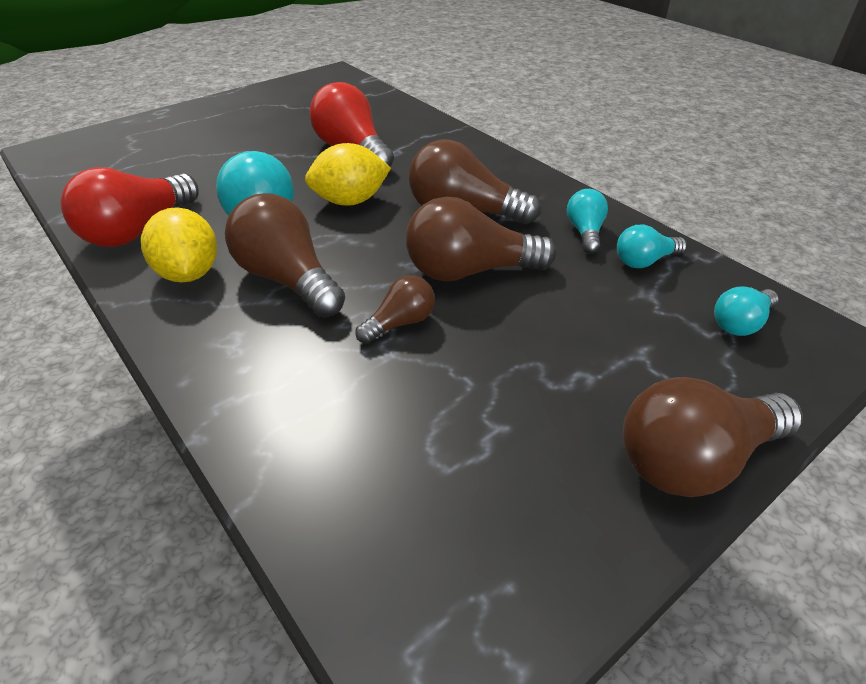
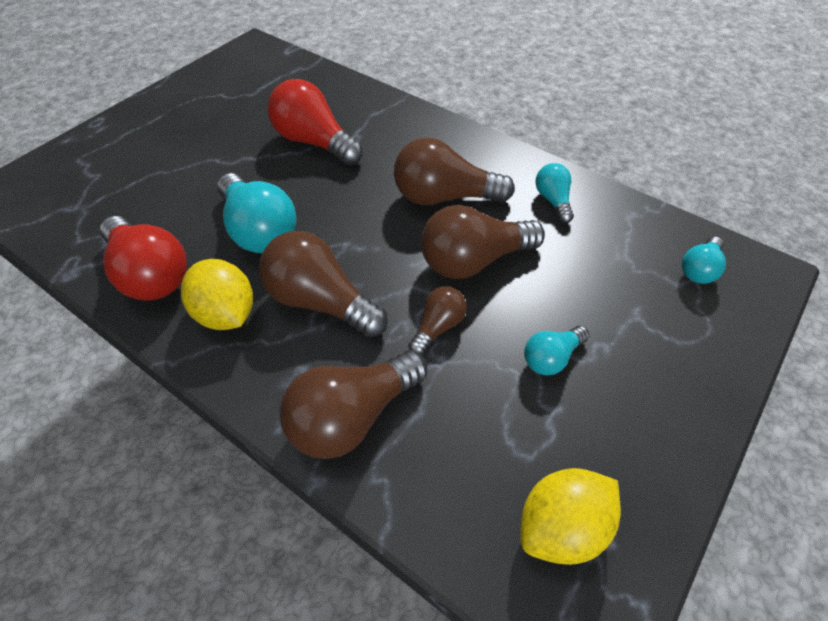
camera: 15 degrees left, 10 degrees up
red light bulb [61,167,199,247] -> red light bulb turned 60 degrees counterclockwise [100,216,187,301]
yellow lemon [305,143,391,206] -> yellow lemon moved to [520,468,621,565]
turquoise light bulb [617,224,687,268] -> turquoise light bulb moved to [524,326,589,375]
brown light bulb [623,377,803,497] -> brown light bulb moved to [280,350,427,459]

